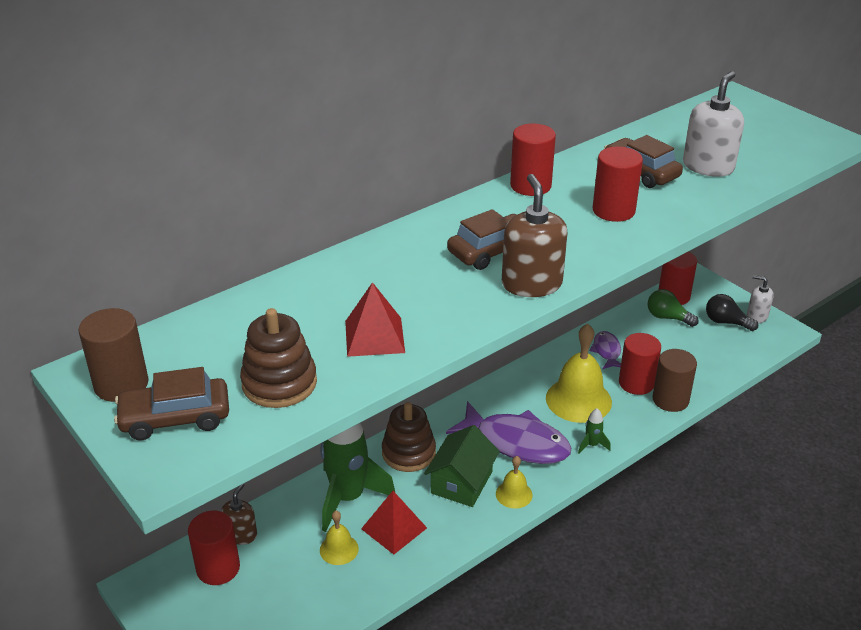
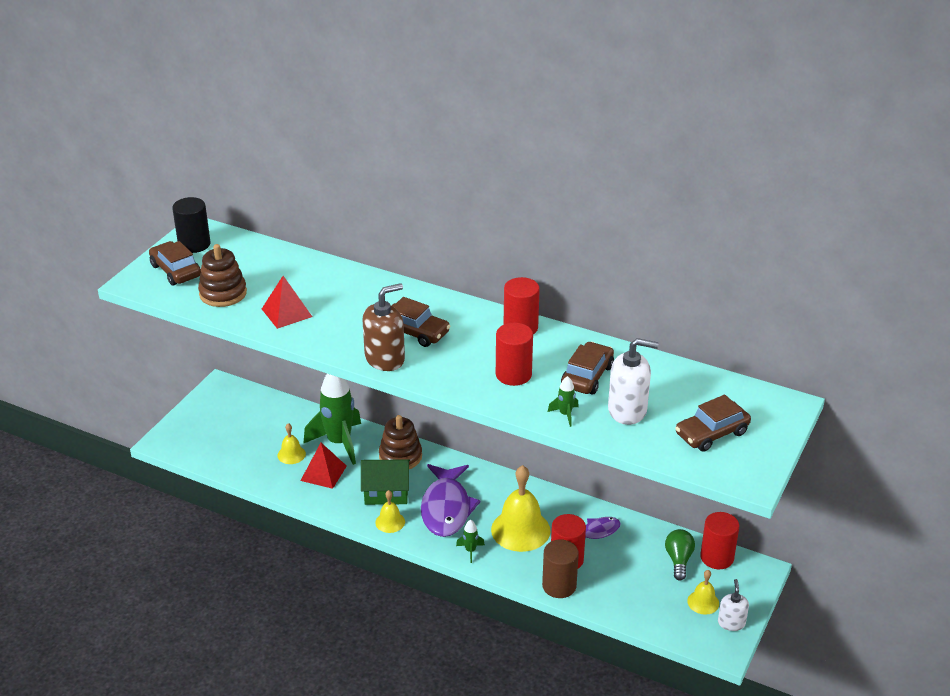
camera: 65 degrees right, 0 degrees up
brown cylinder [78,308,149,402] -> black cylinder [172,197,210,253]
red cylinder [188,511,240,585] -> none
brown soap dispenser [221,484,257,545] -> none
black light bulb [706,294,758,331] -> yellow bell [687,570,719,615]
none -> green rocket [548,376,579,427]
none -> brown car [675,395,751,452]

